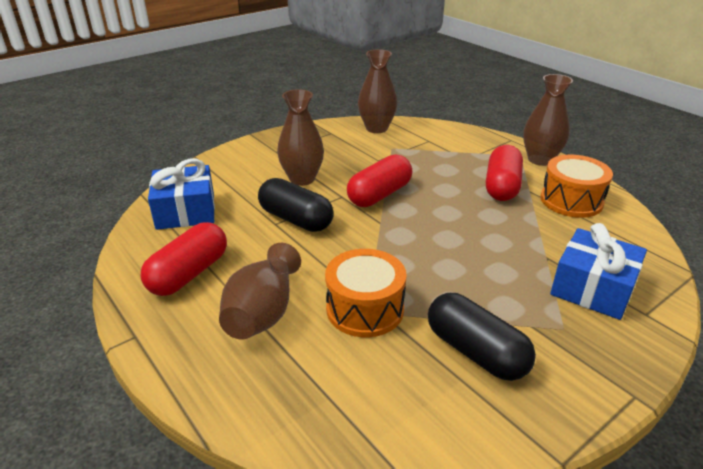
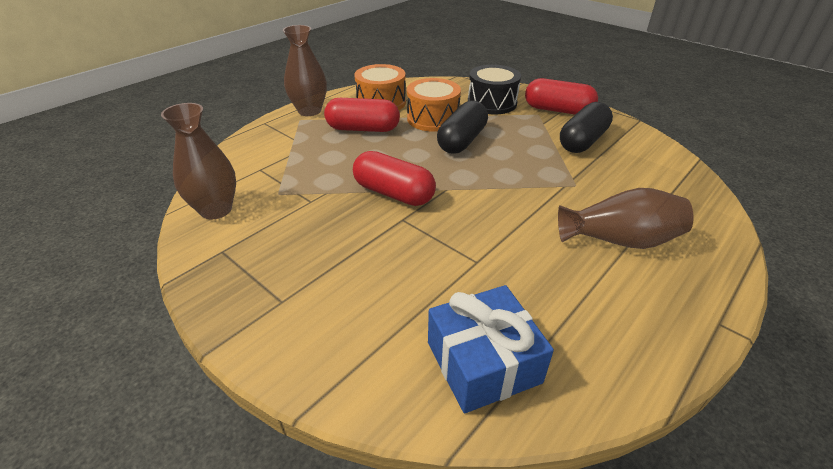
camera: 100 degrees left, 5 degrees up
red capsule [141,222,227,296] -> red capsule moved to [525,78,598,115]
black capsule [258,178,334,232] -> black capsule moved to [437,100,488,154]
brown vase [277,89,324,186] -> none
orange drum [325,249,407,337] -> orange drum moved to [407,78,461,132]
blue gift [550,223,647,320] -> black drum [468,65,521,115]

